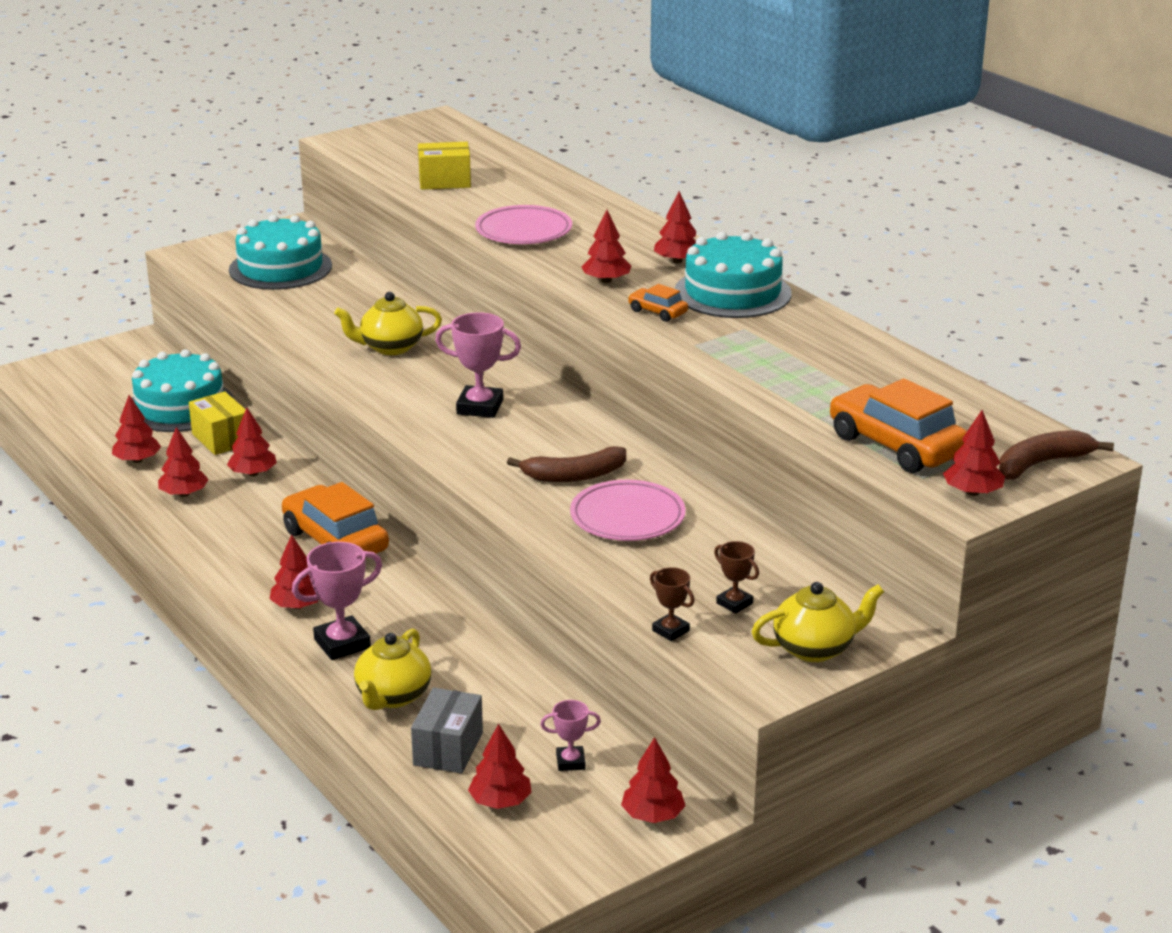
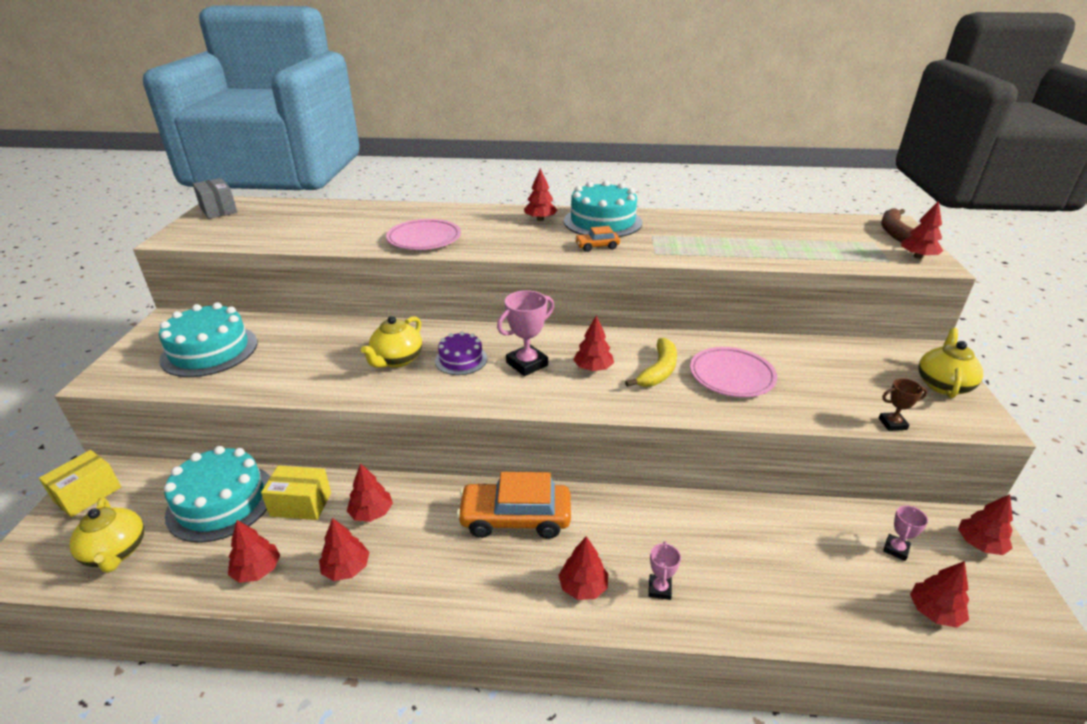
camera: 50 degrees left, 5 degrees up
pink trophy [292,542,382,660] -> pink trophy [649,541,681,600], size x0.57
yellow teapot [354,629,431,710] -> yellow teapot moved to [69,498,144,573]
grey box [411,688,483,774] -> grey box moved to [192,178,237,219]
yellow box [418,142,471,190] -> yellow box moved to [39,450,121,517]
brown banana [507,446,626,482] -> yellow banana [625,338,677,387]
red tree [581,210,631,283] -> red tree moved to [573,315,614,371]
brown trophy [714,541,759,614] -> none
orange car [829,378,967,473] -> none
none -> purple cake [435,331,487,375]

